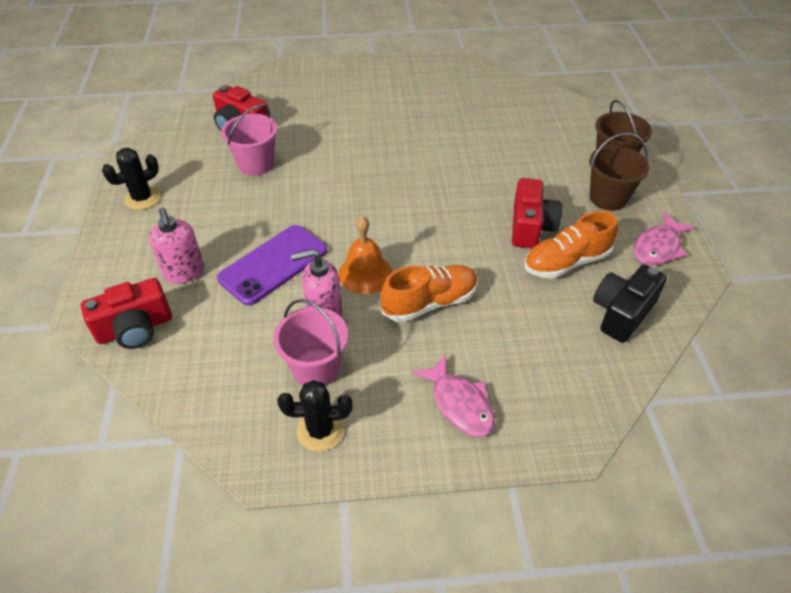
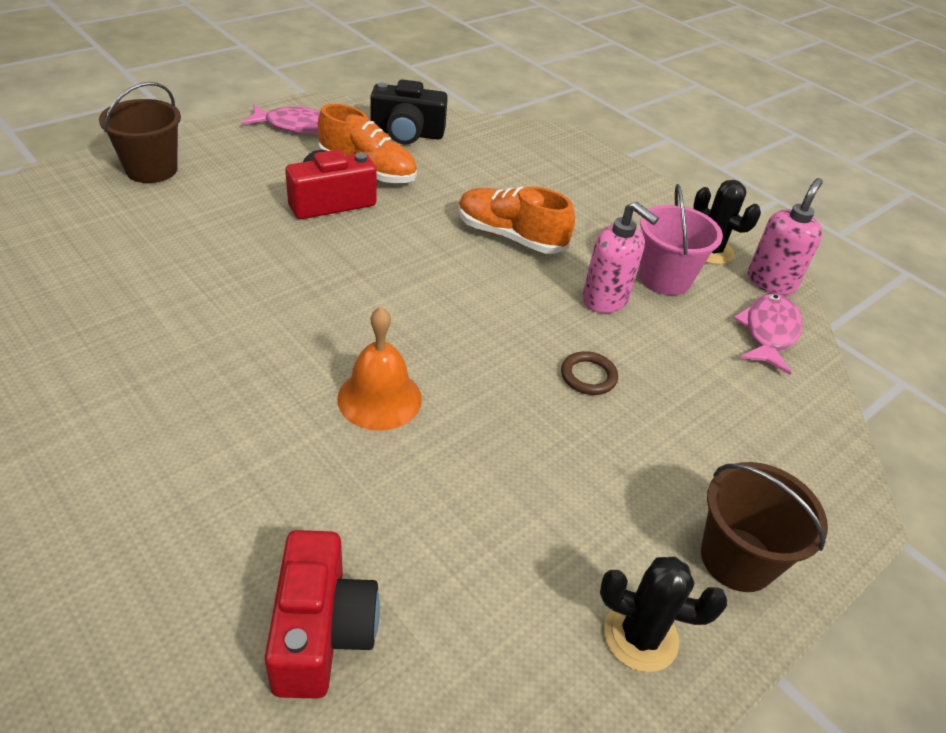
camera: 130 degrees left, 5 degrees down
red camera [81,278,172,349] -> none
pink soap dispenser [149,208,204,284] -> pink soap dispenser moved to [748,178,823,295]
purple phone [217,225,327,306] -> brown ring [561,351,618,395]
pink bucket [221,105,277,176] -> none
orange bell [338,216,392,294] -> orange bell moved to [337,307,422,431]
pink fish [412,354,495,437] -> pink fish moved to [733,293,802,375]
brown bucket [589,133,650,211] -> brown bucket moved to [701,462,828,592]

